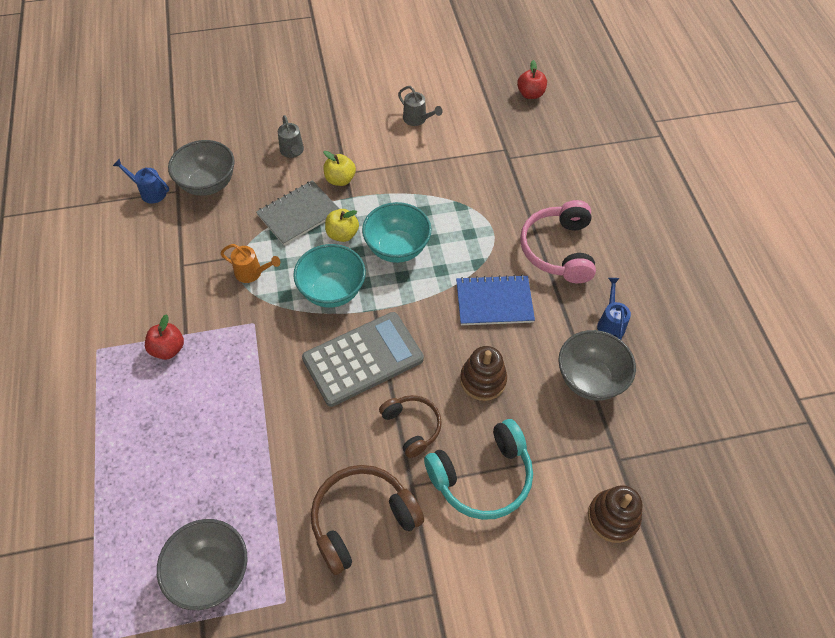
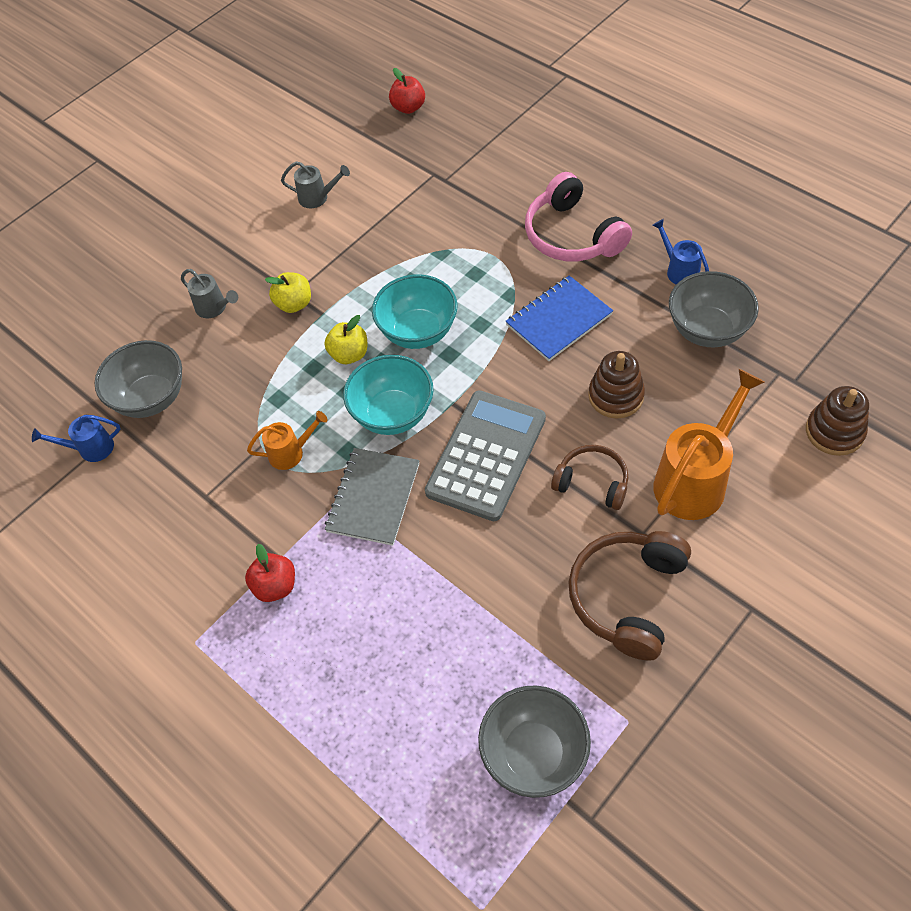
camera: 30 degrees left, 0 degrees up
grey notebook [256,180,339,245] -> grey notebook moved to [325,448,420,546]
turquoise headphones [424,419,533,520] -> orange watering can [653,369,765,520]

